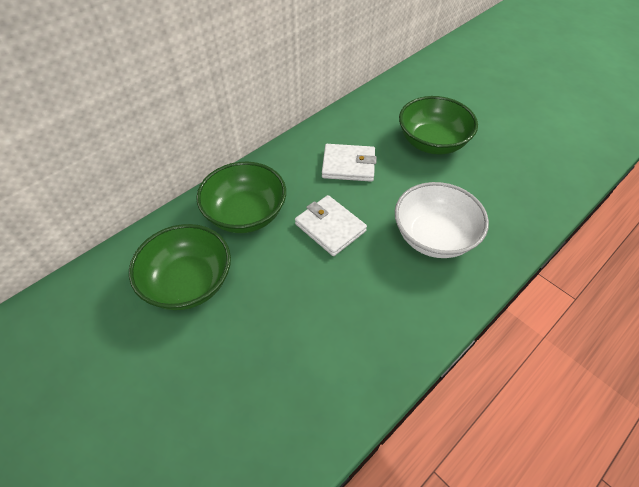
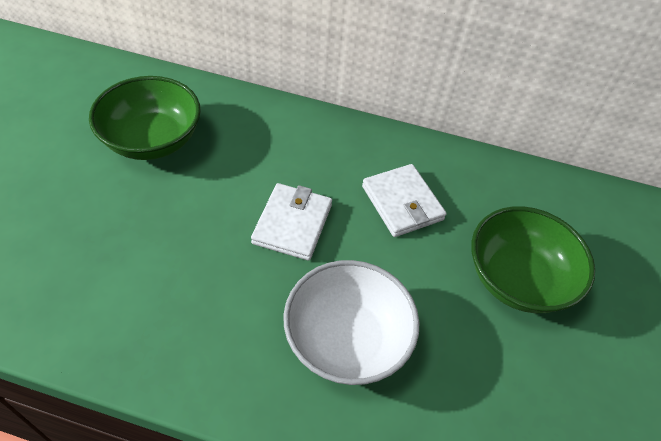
camera: 55 degrees right, 0 degrees up
green bowl [196,162,286,233] -> none

